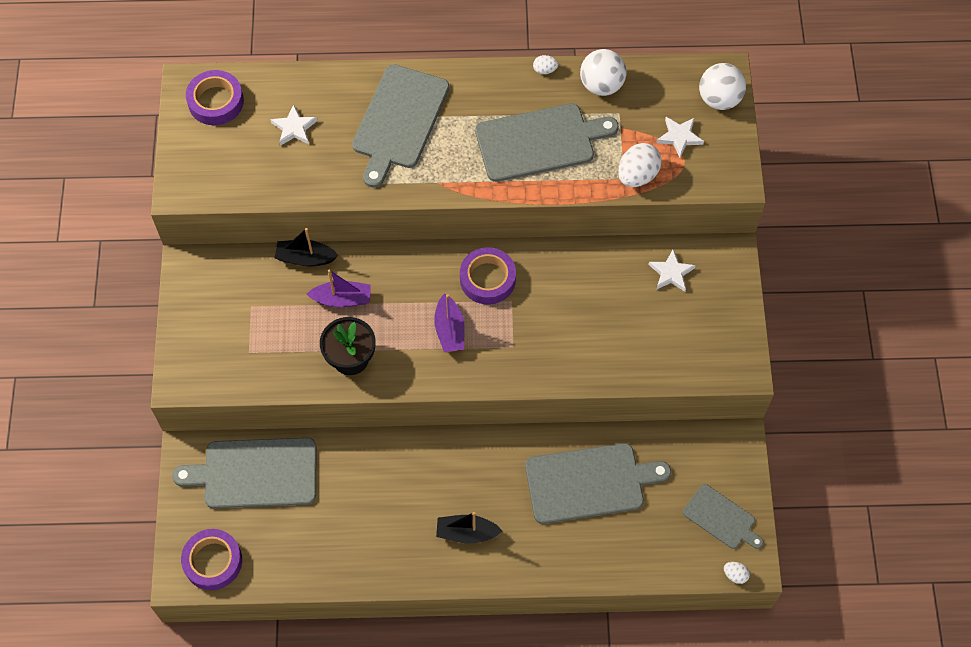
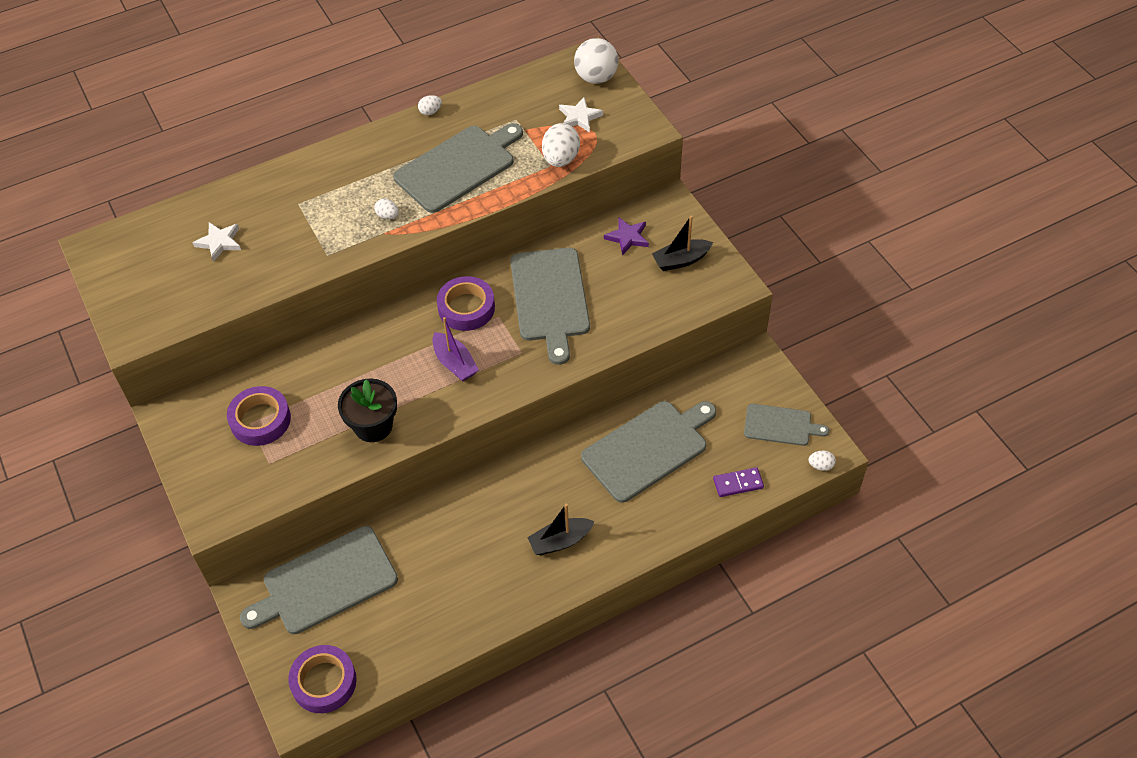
camera: 25 degrees left, 10 degrees down
purple tape [186,70,244,125] -> purple tape moved to [227,386,291,446]
black boat [275,228,339,266] -> black boat moved to [652,216,713,271]
purple boat [307,269,371,307] -> none
grey cutting board [352,64,449,188] -> grey cutting board moved to [510,248,590,365]
white ball [580,49,627,96] -> none
white star [648,250,696,292] -> purple star [604,217,649,255]
none -> white egg [374,199,399,219]
none -> purple domino [713,467,764,497]

